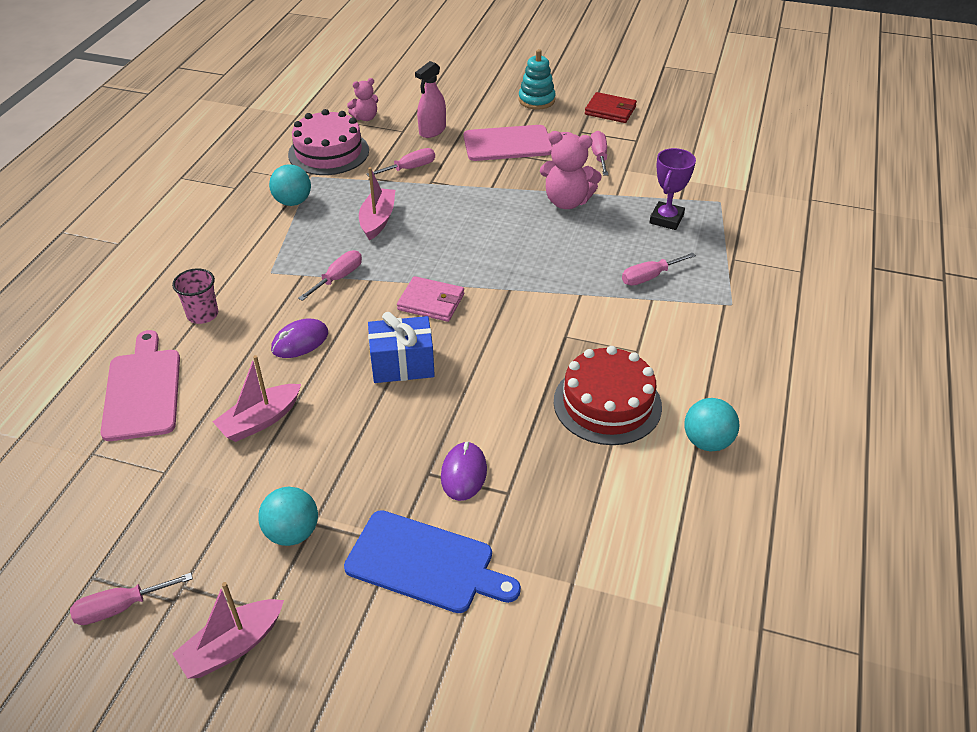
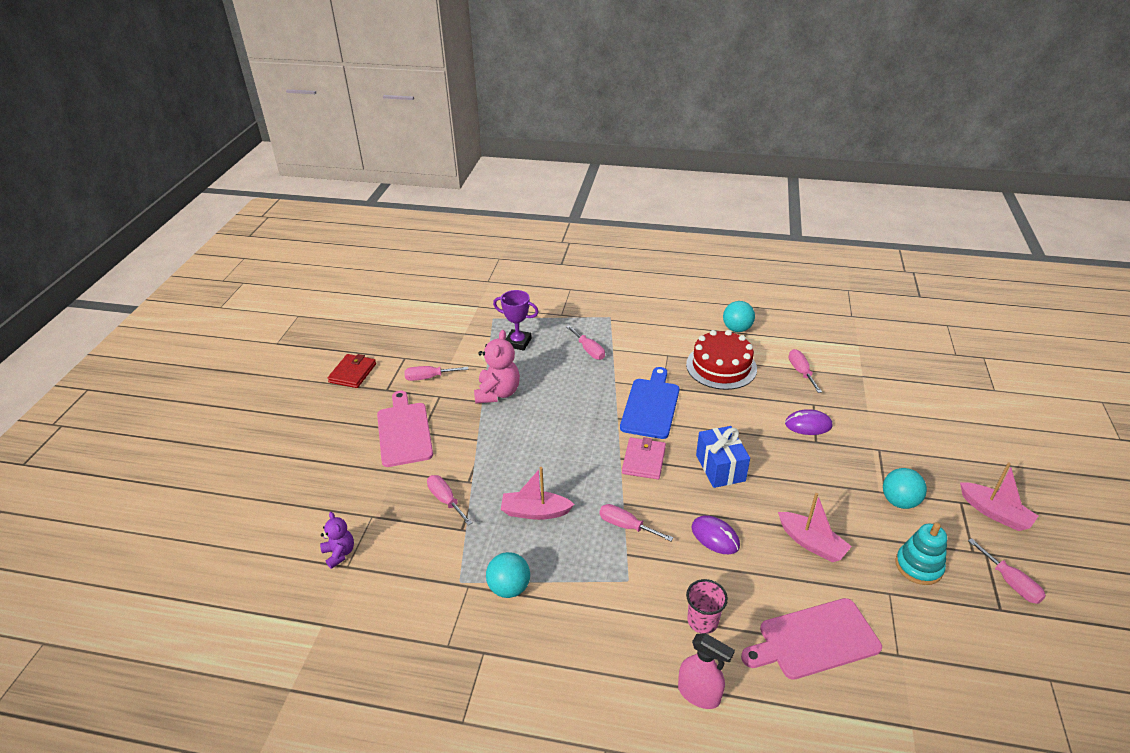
camera: 95 degrees left, 5 degrees down
pink cake [288,109,369,175] -> none
blue cutting board [344,510,521,613] -> blue cutting board moved to [620,367,679,439]
pink teddy bear [347,78,378,121] -> purple teddy bear [320,512,354,569]
pink spray bottle [415,61,446,138] -> pink spray bottle moved to [678,633,735,709]
turquoise stacking toy [519,49,556,110] -> turquoise stacking toy moved to [895,522,947,585]
none -> pink screwdriver [789,349,822,393]

